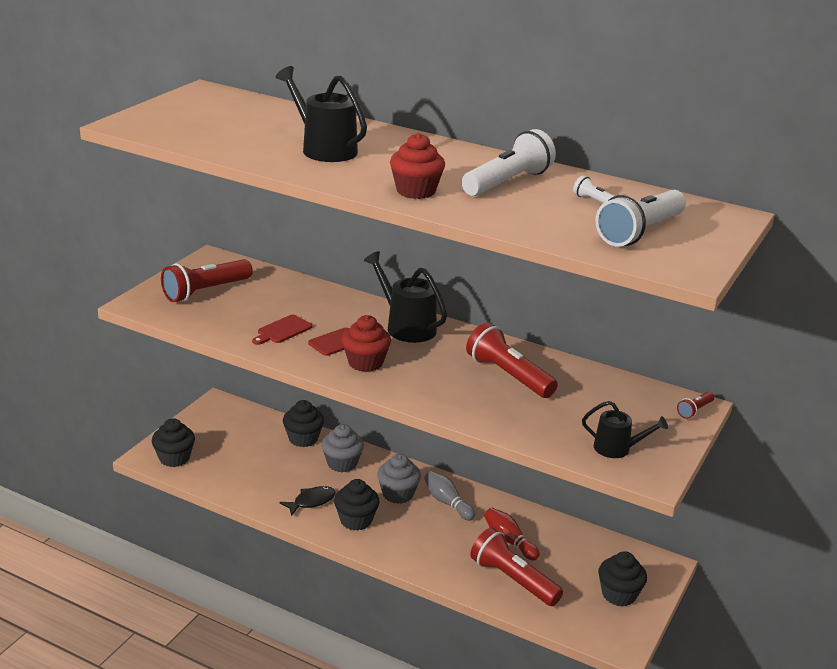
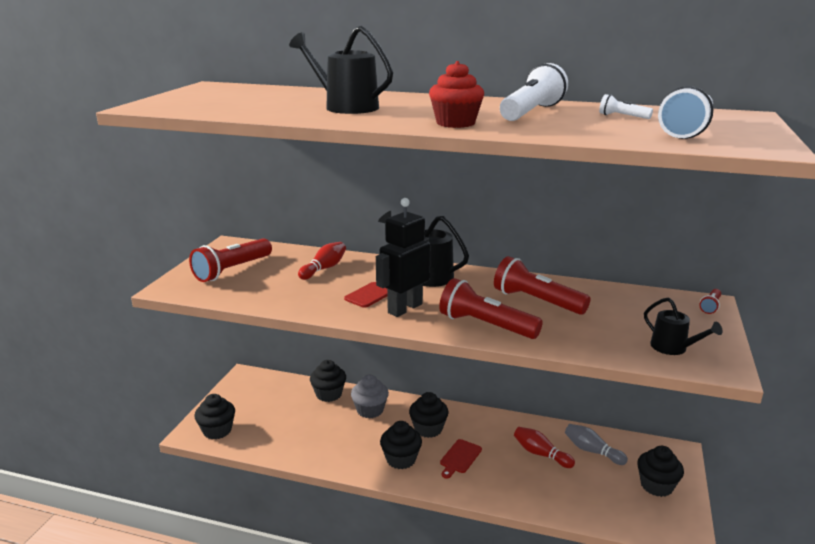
camera: 10 degrees left, 5 degrees down
red cutting board [252,315,312,345] -> red cutting board moved to [440,439,482,479]
black fish [280,486,336,516] -> none
red cupcake [342,315,391,372] -> black robot [376,198,430,317]
grey cupcake [377,454,421,504] -> black cupcake [409,392,449,438]
grey bowling pin [424,471,475,521] -> grey bowling pin moved to [565,424,628,465]
red flashlight [470,528,563,606] -> red flashlight moved to [439,278,543,339]
black watering can [582,401,668,458] -> black watering can turned 45 degrees clockwise [644,297,723,355]
none -> red bowling pin [298,242,346,280]

